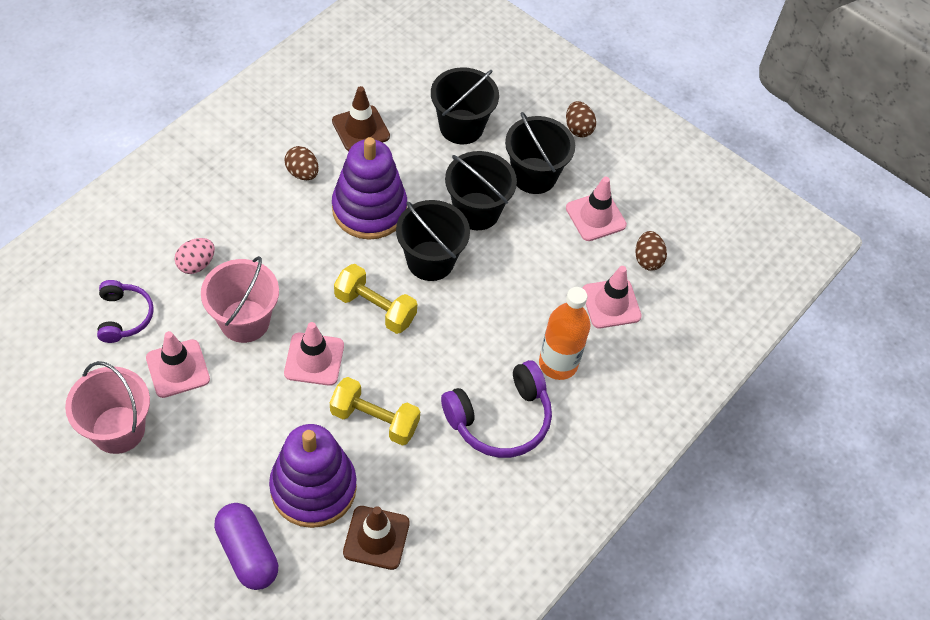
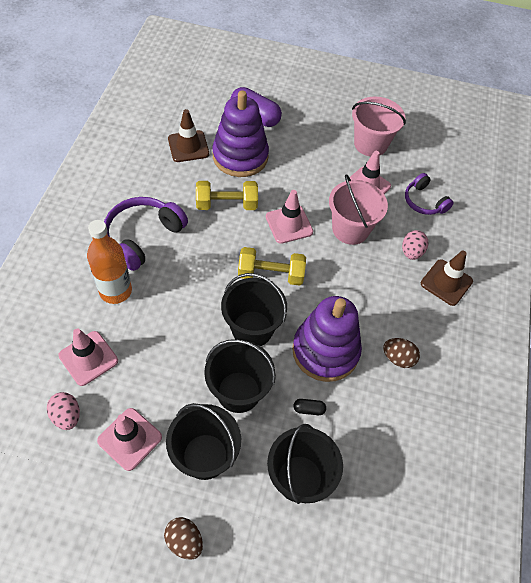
camera: 155 degrees right, 0 degrees up
brown traffic cone [332,86,390,151] -> brown traffic cone moved to [421,251,473,306]
brown egg [635,231,667,271] -> pink egg [47,392,80,430]
none -> black capsule [293,399,326,415]

